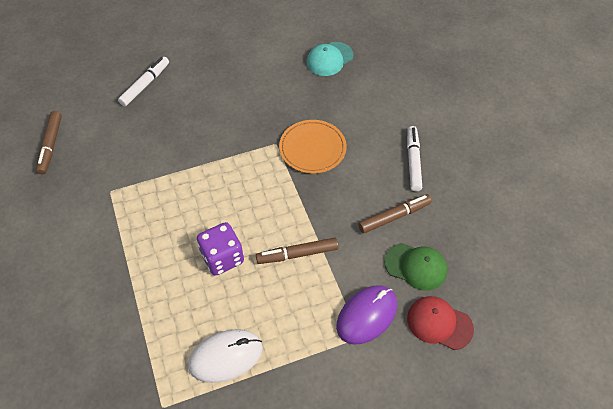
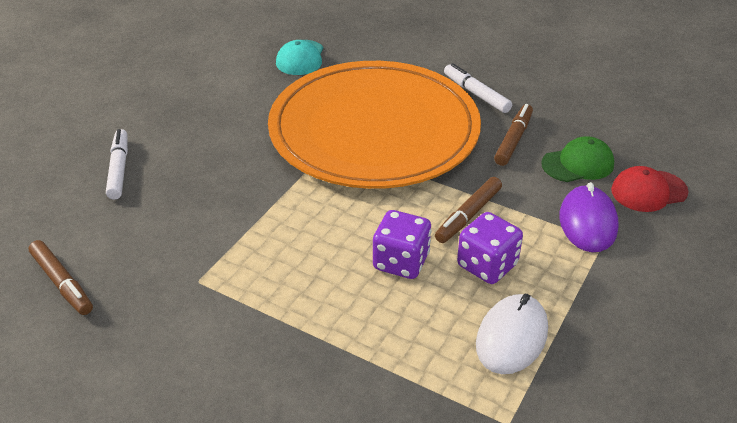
camera: 40 degrees left, 15 degrees down
orange plate [279,120,347,174] -> orange plate [268,61,481,189], size x2.50
none -> purple dice [457,212,523,284]

